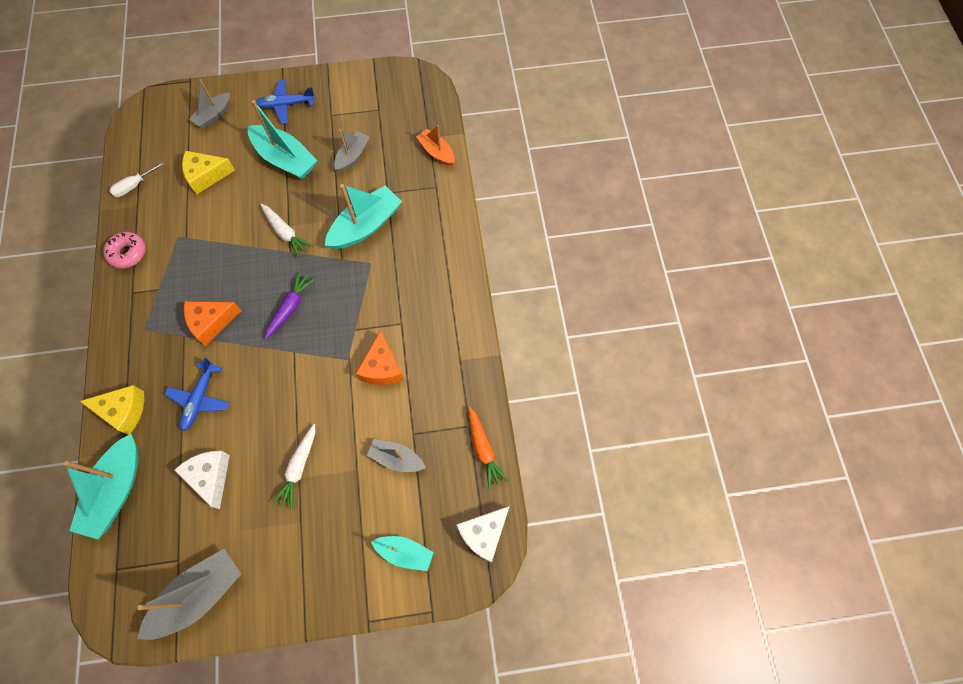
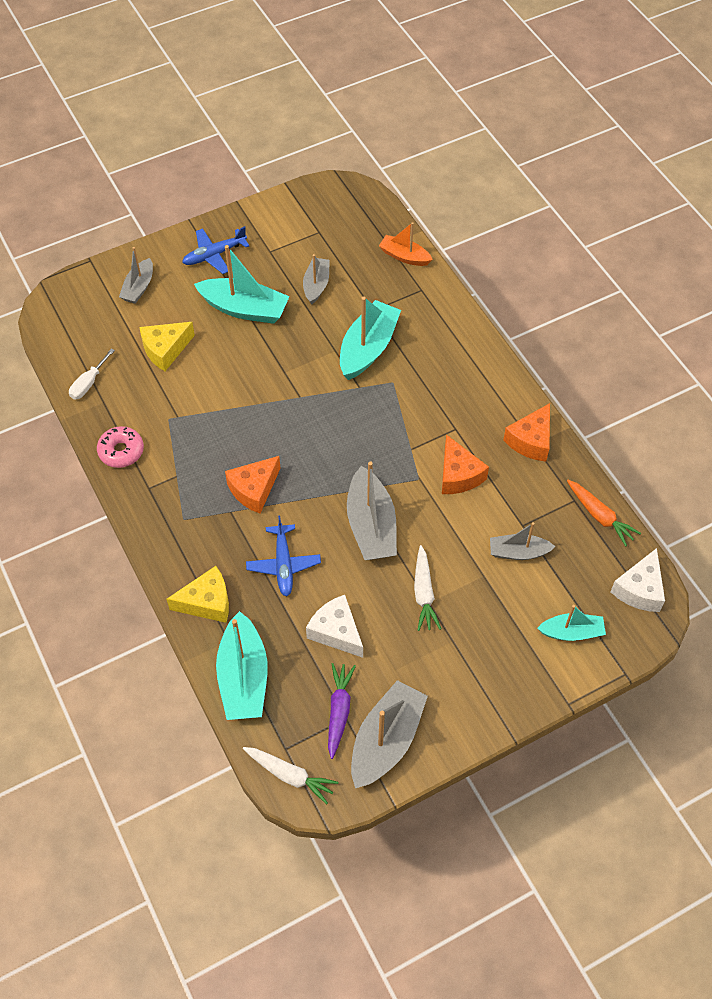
camera: 20 degrees left, 10 degrees down
white carrot [260,204,313,258] -> white carrot moved to [243,747,338,804]
purple carrot [264,271,315,340] -> purple carrot moved to [328,663,356,759]
none -> grey boat [347,461,397,560]
none -> orange cheese [503,403,550,461]

